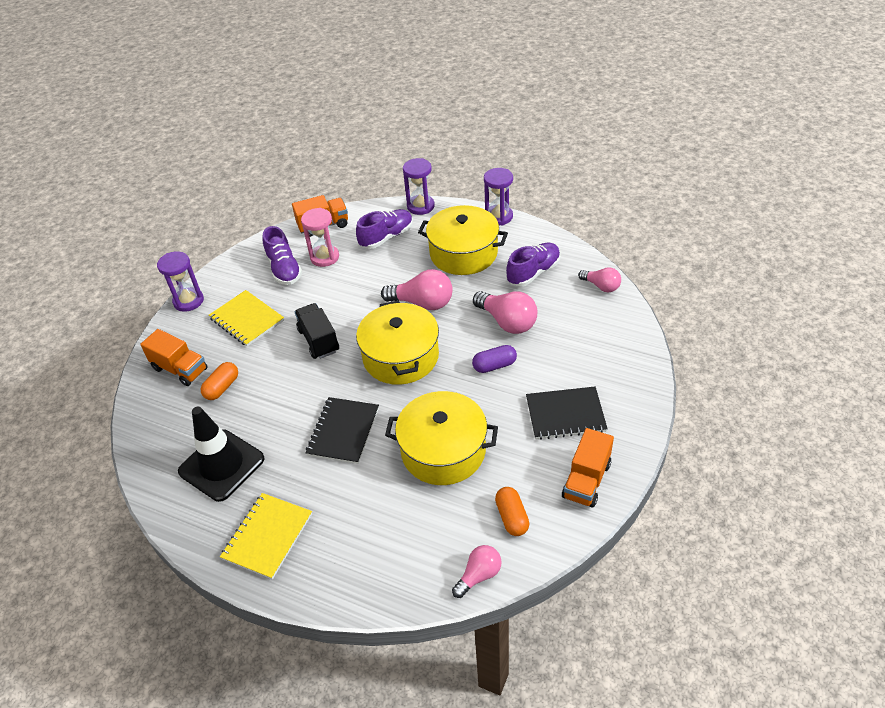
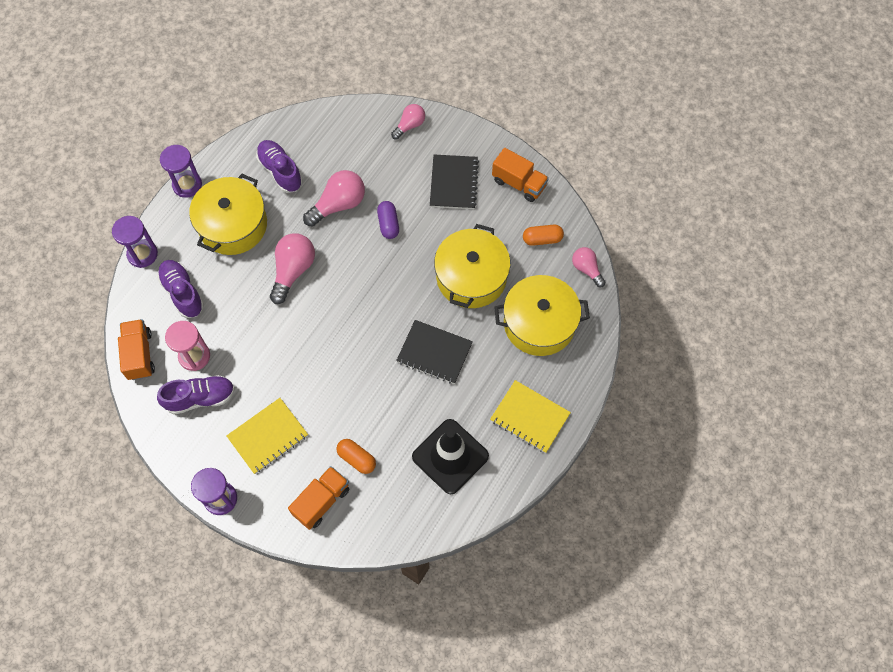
camera: 85 degrees left, 20 degrees up
black truck [294,303,339,359] -> none
yellow pot [356,300,439,385] -> yellow pot moved to [494,275,590,356]
pink light bulb [578,267,621,292] -> pink light bulb moved to [391,104,425,140]

